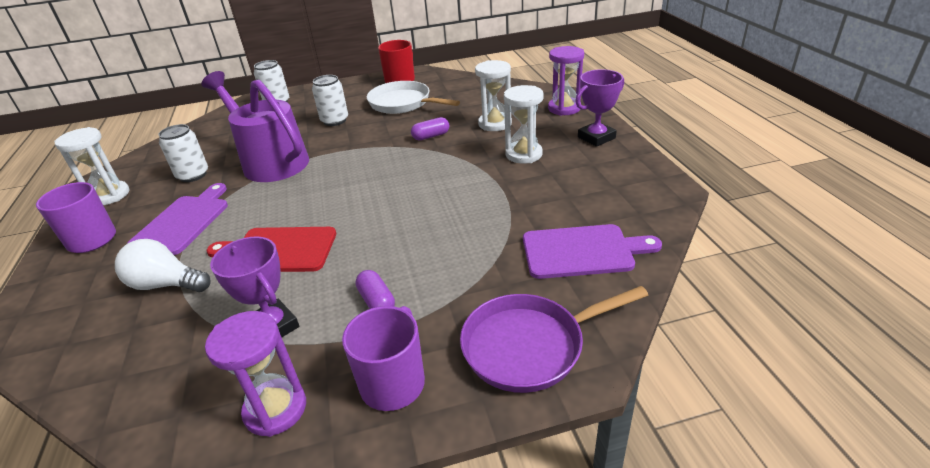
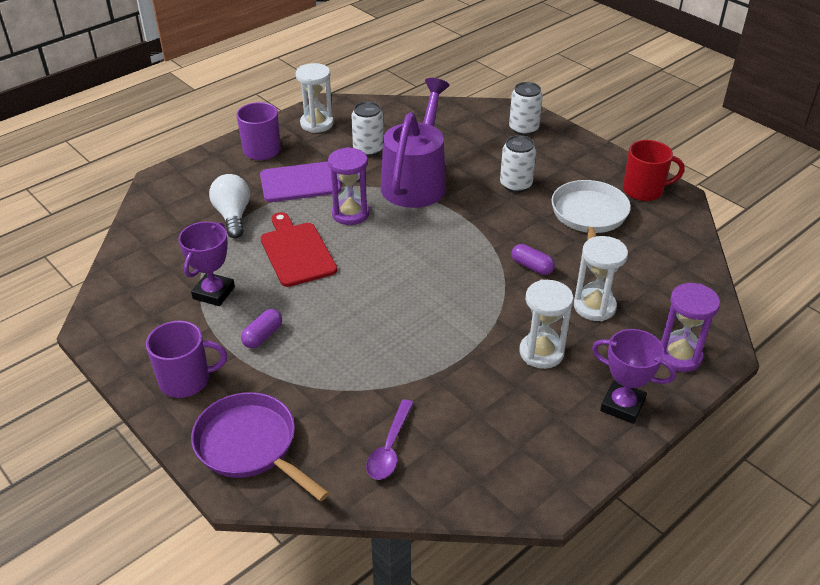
camera: 60 degrees right, 5 degrees up
purple hourglass [205,311,306,437] -> purple hourglass moved to [328,147,370,225]
purple cutting board [523,224,662,279] -> purple spoon [366,399,413,480]

